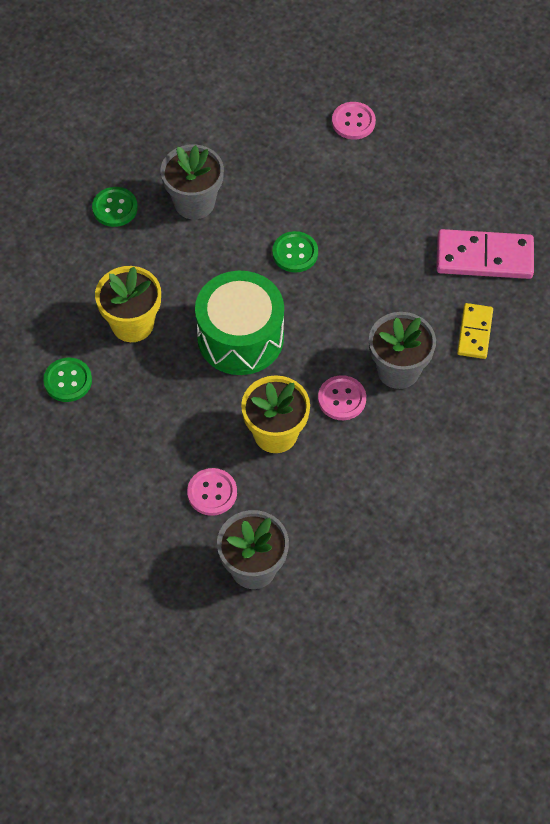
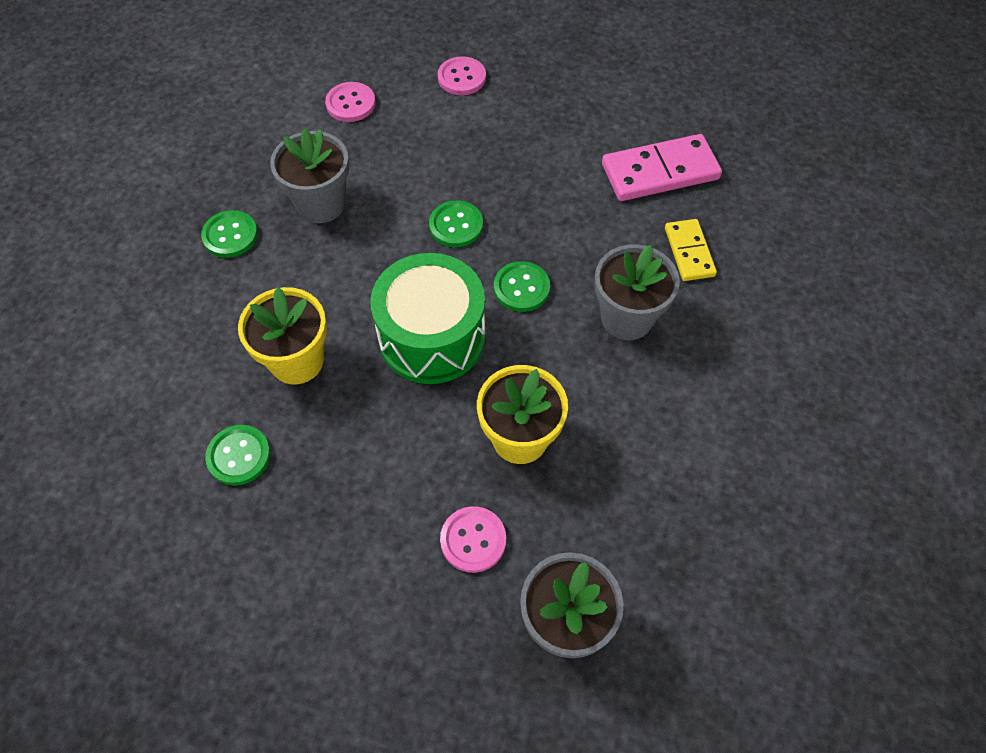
camera: 20 degrees left, 0 degrees up
pink button [318,375,366,420] -> pink button moved to [325,82,375,122]
none -> green button [494,261,550,312]

